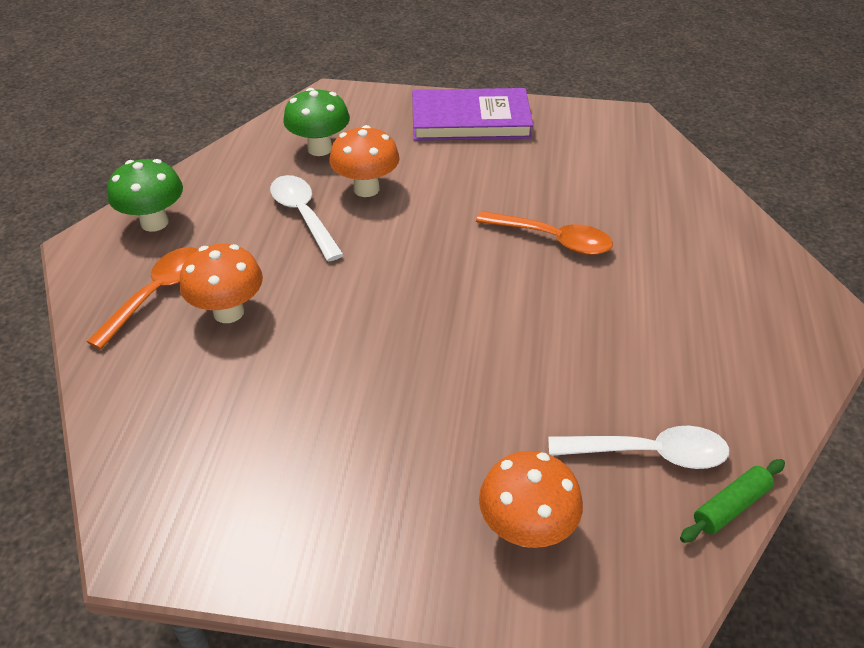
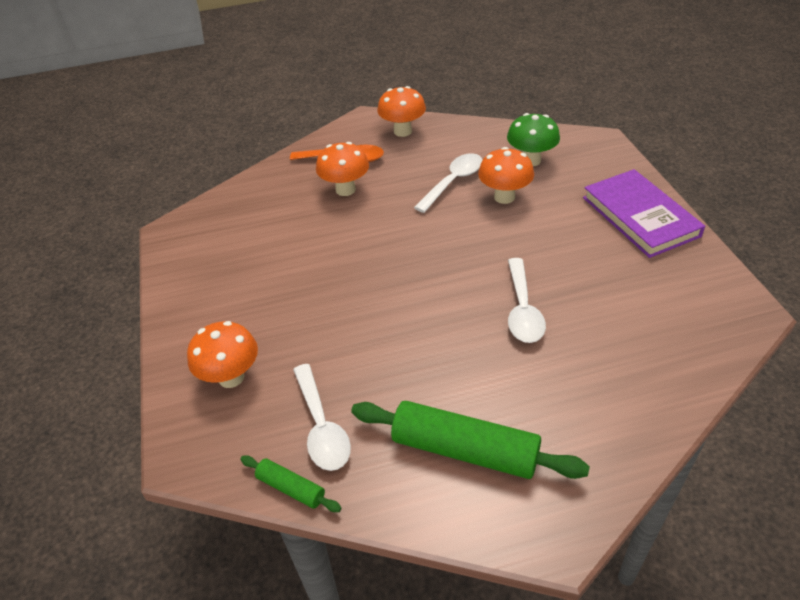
camera: 70 degrees right, 0 degrees up
green mushroom [107,159,183,232] -> orange mushroom [377,86,426,137]
orange spoon [476,211,613,255] -> white spoon [508,258,546,343]
none -> green rolling pin [351,401,590,479]

